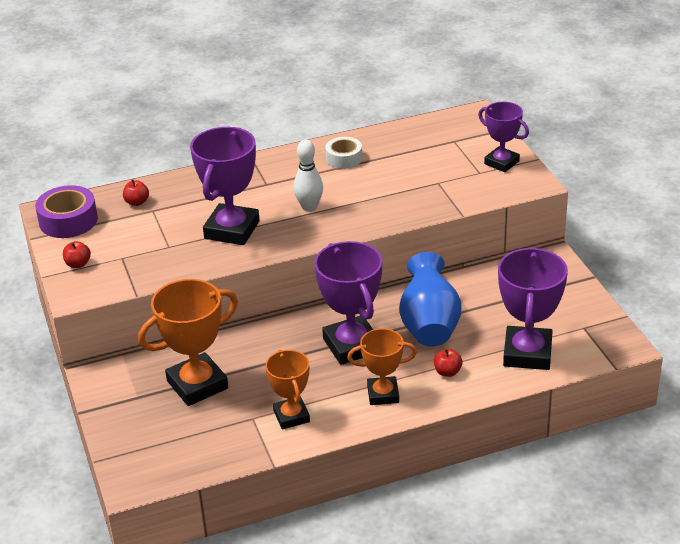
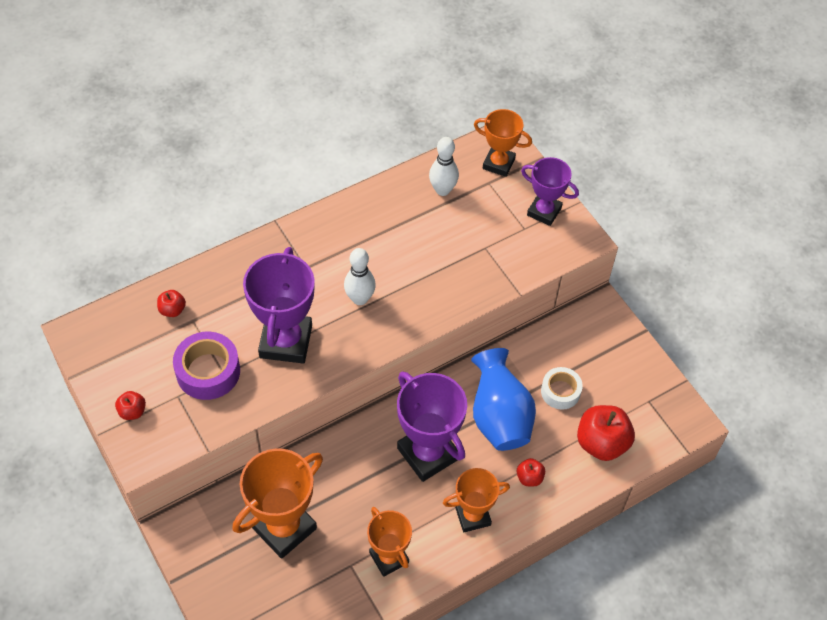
camera: 15 degrees left, 20 degrees up
purple tape [35,185,98,238] -> purple tape moved to [173,332,240,400]
white tape [325,137,362,169] -> white tape moved to [541,367,583,410]
purple trophy [498,247,568,370] -> red apple [577,405,635,461]
none -> white bowling pin [429,137,459,196]
none -> orange trophy [474,109,532,177]

